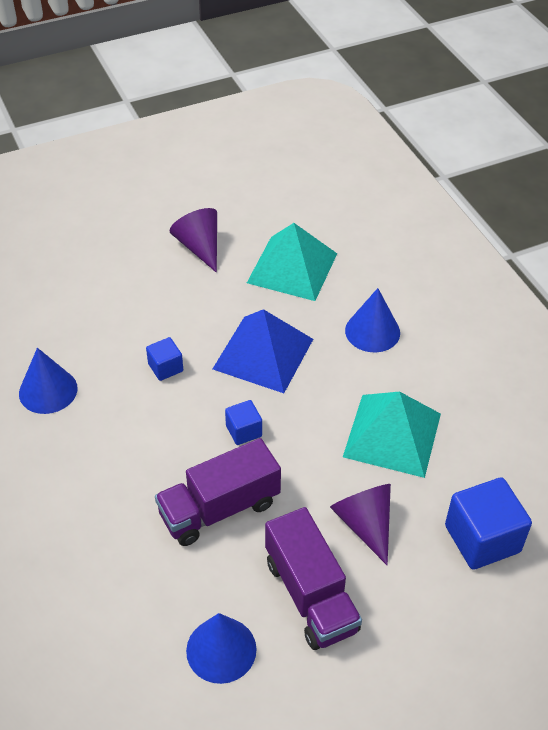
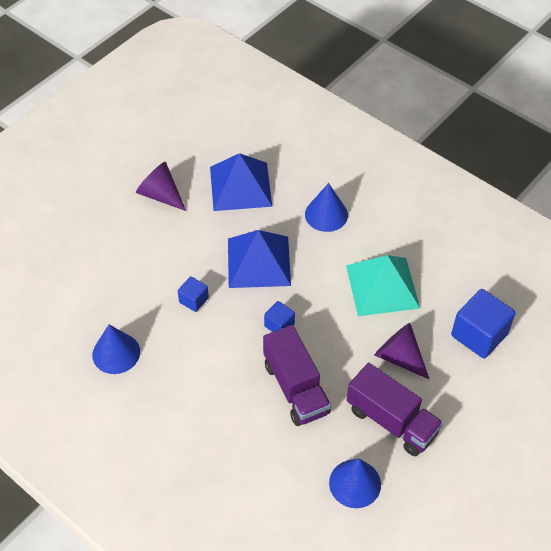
camera: 25 degrees left, 5 degrees up
purple truck [155,438,281,546] -> purple truck turned 60 degrees counterclockwise [263,325,331,426]
turquoise pyramid [247,223,337,301] -> blue pyramid [210,153,272,211]

